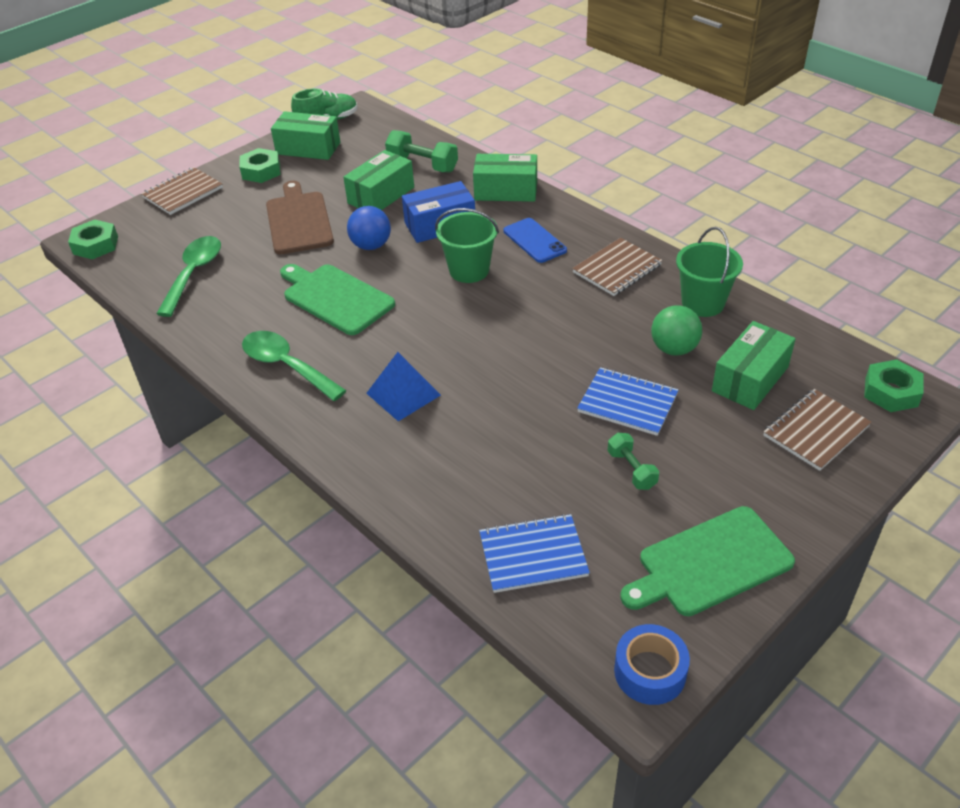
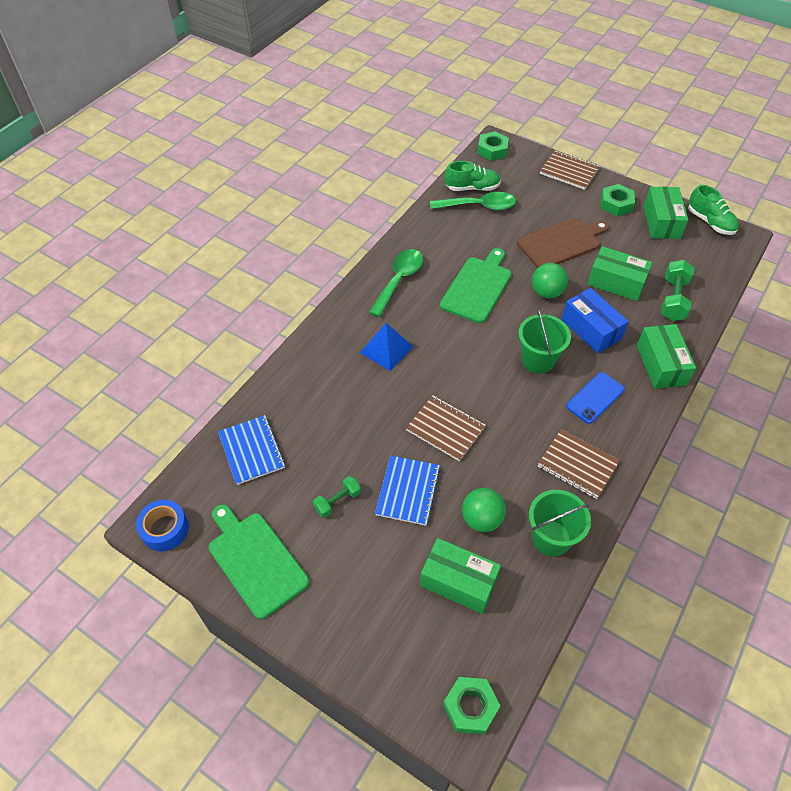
camera: 75 degrees right, 10 degrees up
blue ball [347,206,391,250] -> green ball [532,263,568,298]
brown notebook [763,389,872,471] -> brown notebook moved to [406,395,486,461]
none -> green shoe [445,161,501,191]

